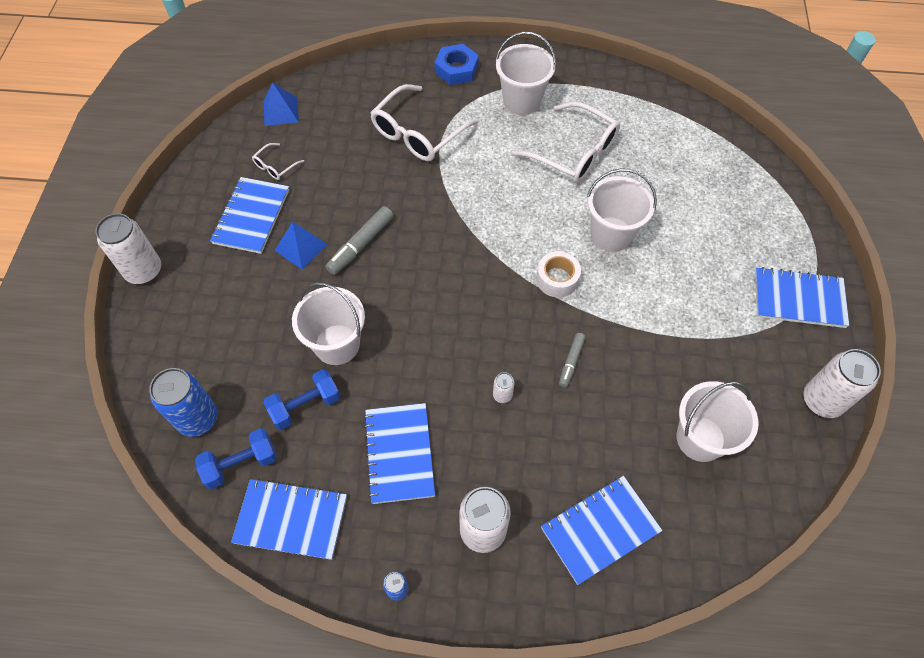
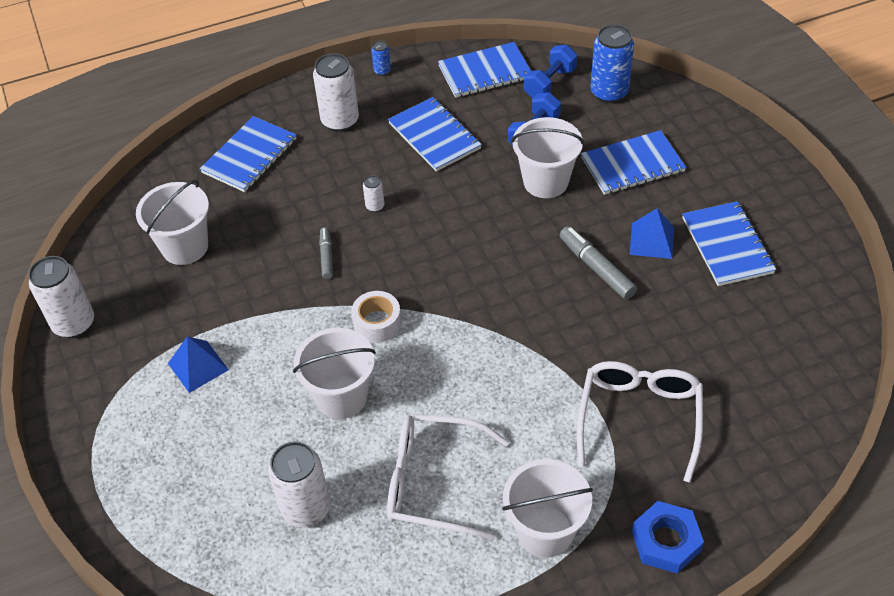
camera: 155 degrees right, 10 degrees down
white can [95,213,161,284] -> white can moved to [268,441,330,527]
white glasses [252,143,304,180] -> none
blue pyramid [264,82,299,126] -> blue pyramid moved to [168,336,229,393]
grey marker [326,206,394,275] -> grey marker turned 45 degrees counterclockwise [560,226,637,300]
blue notebook [755,267,849,328] -> blue notebook moved to [581,130,686,195]

